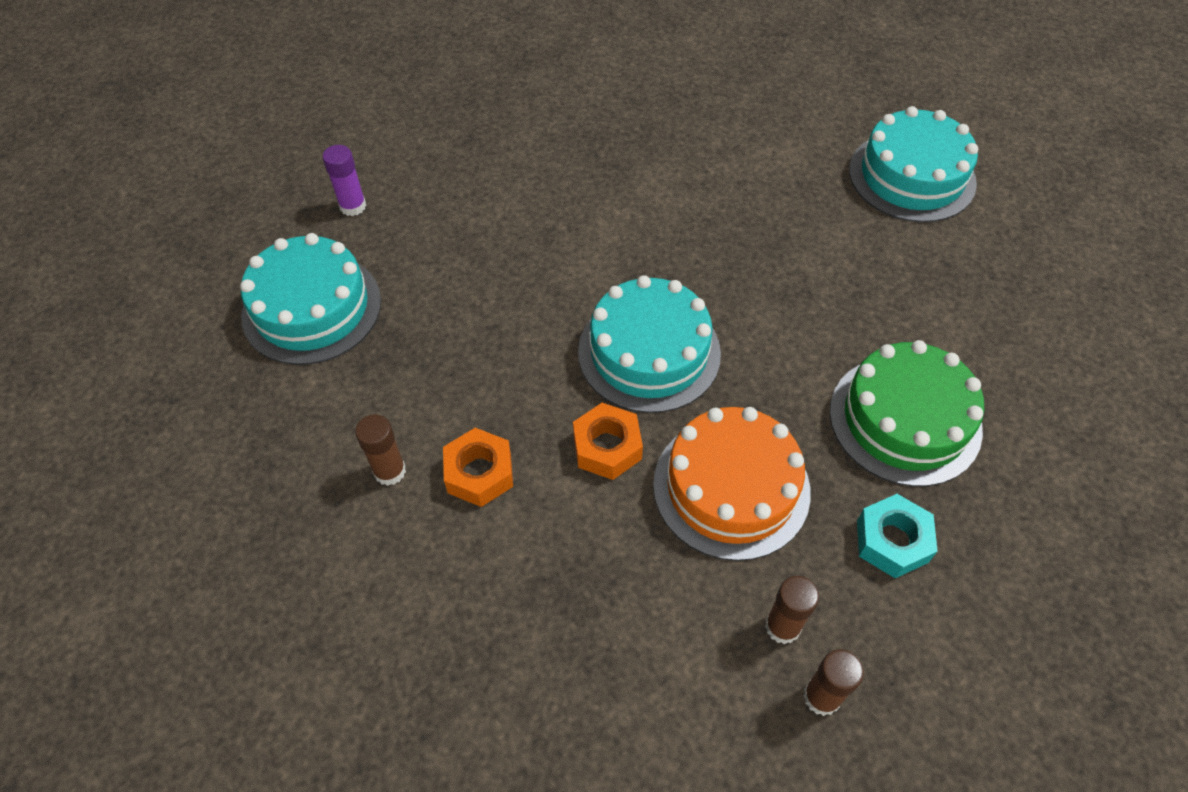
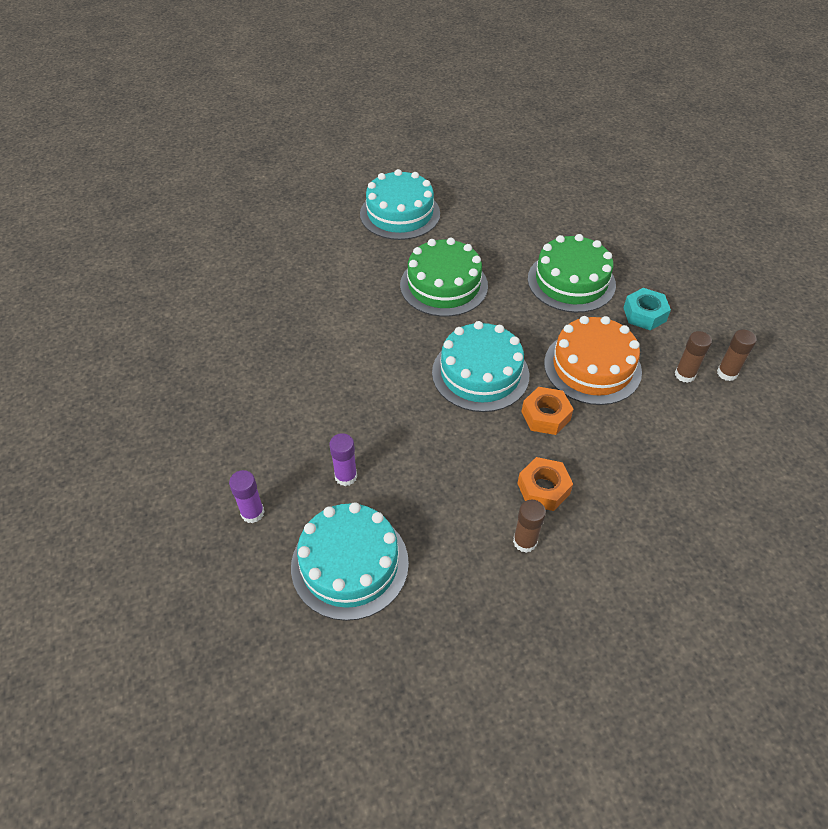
camera: 70 degrees left, 5 degrees down
none -> purple glue stick [329,433,357,486]
none -> green cake [400,238,488,317]

